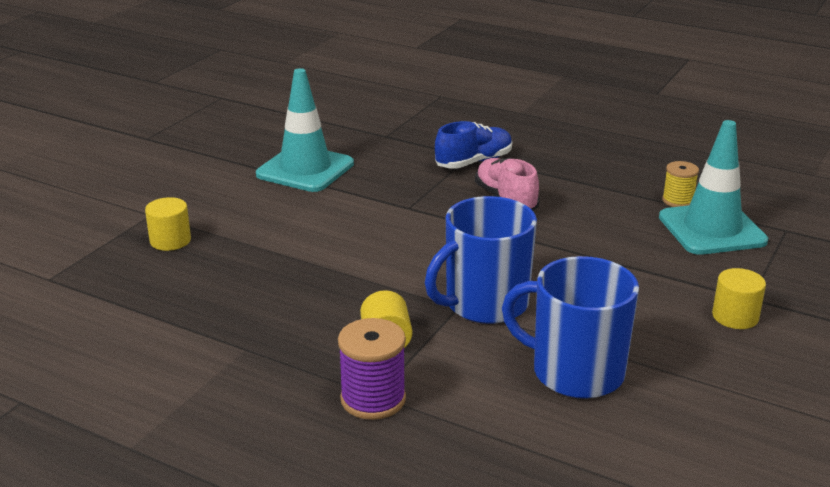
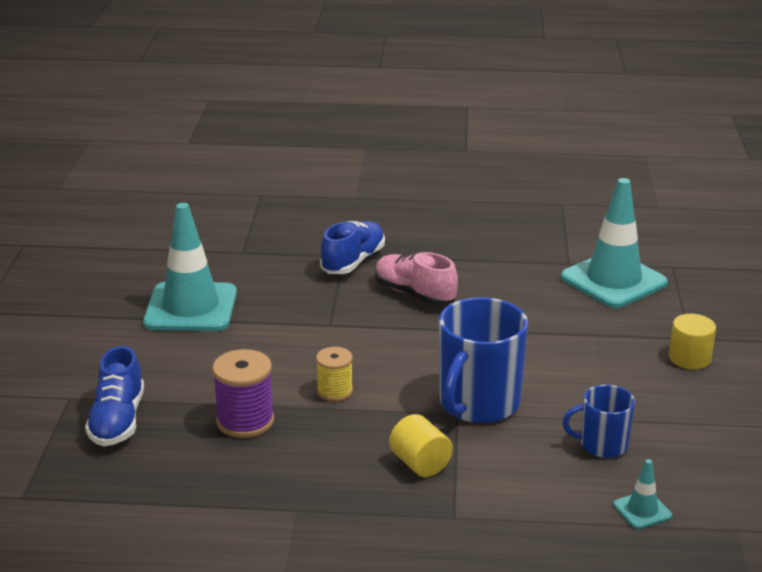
camera: 25 degrees left, 0 degrees up
yellow cylinder [145,197,191,251] -> blue shoe [85,346,144,446]
purple spool [338,318,406,420] -> purple spool moved to [212,349,274,438]
blue mug [502,256,639,399] -> blue mug [562,385,635,458], size x0.56
yellow spool [662,161,699,207] -> yellow spool moved to [316,347,353,402]
none -> turquoise traffic cone [613,459,672,529]

